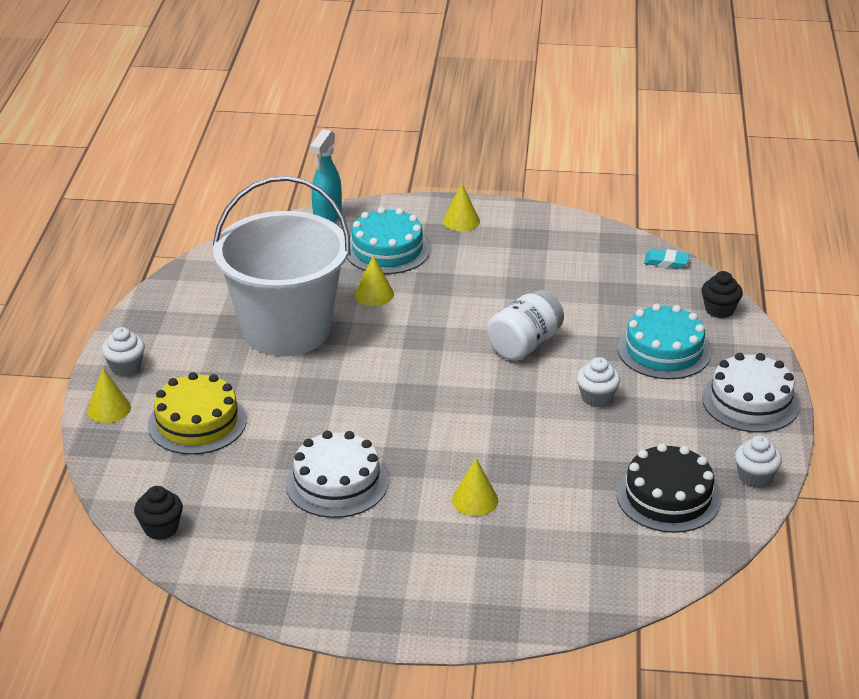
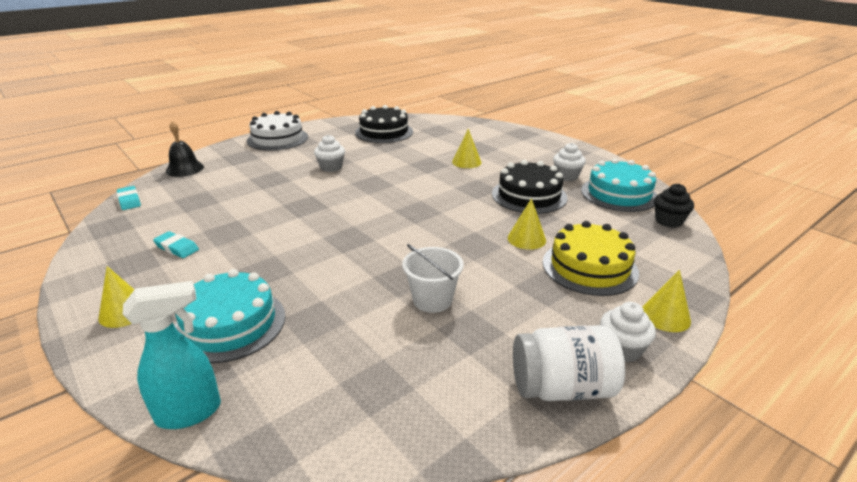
camera: 135 degrees left, 5 degrees down
white bucket [213,176,351,356] -> white bucket [402,244,463,313], size x0.40
white cake [286,431,388,518] -> black cake [492,160,567,214]
yellow cone [355,255,394,306] -> yellow cone moved to [508,198,546,250]
white jar [487,290,564,361] -> white jar moved to [513,325,625,401]
turquoise cake [618,304,711,379] -> turquoise cake moved to [581,158,657,212]
black cupcake [701,271,743,318] -> black bell [166,121,204,177]
white cupcake [735,436,782,488] -> white cupcake moved to [553,143,586,181]
none -> turquoise eraser [153,231,199,258]

